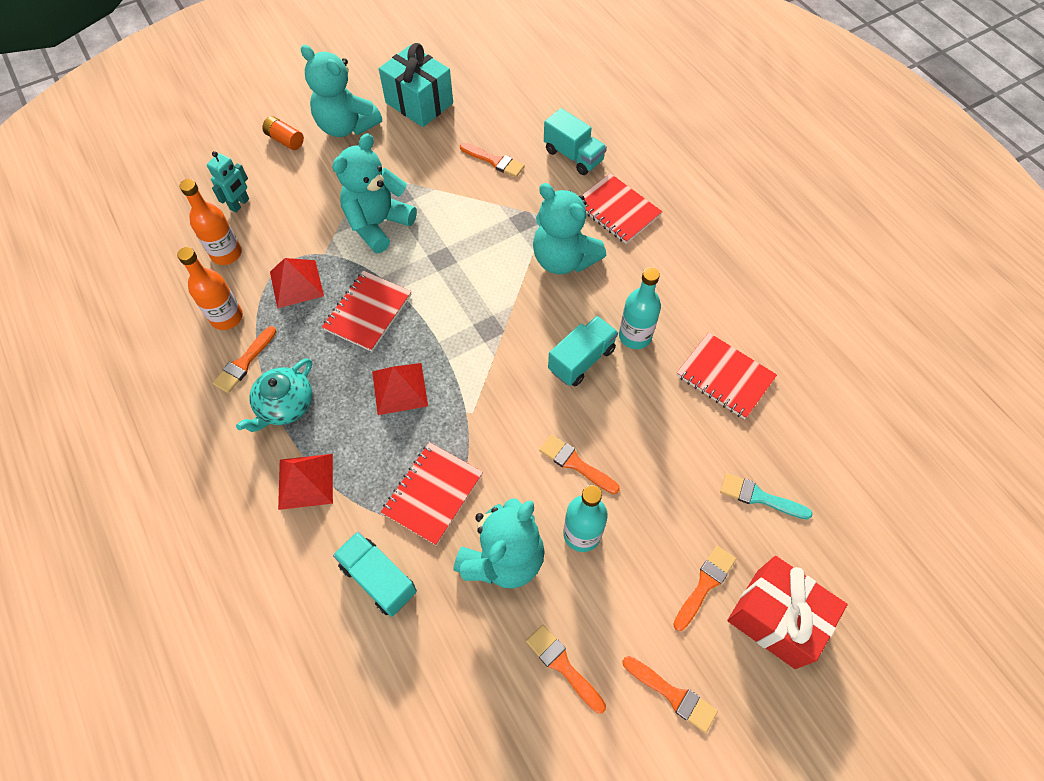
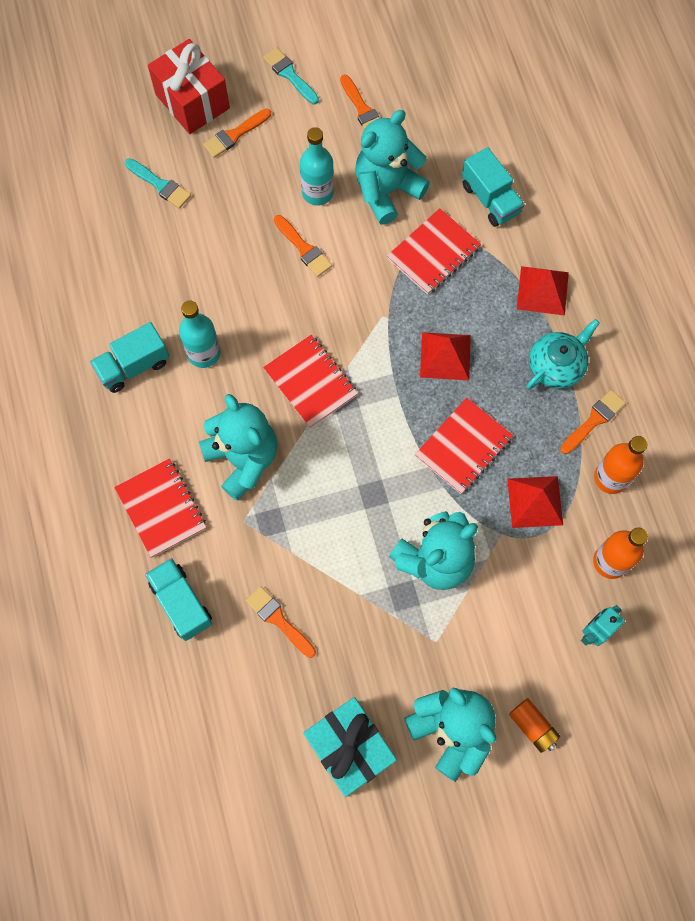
camera: 165 degrees left, 10 degrees up
turquoise truck [548,316,618,386] -> turquoise truck moved to [90,322,169,393]
orange brush [622,656,718,733] -> turquoise brush [263,48,319,104]
red notebook [677,333,777,419] -> red notebook moved to [263,335,358,428]

